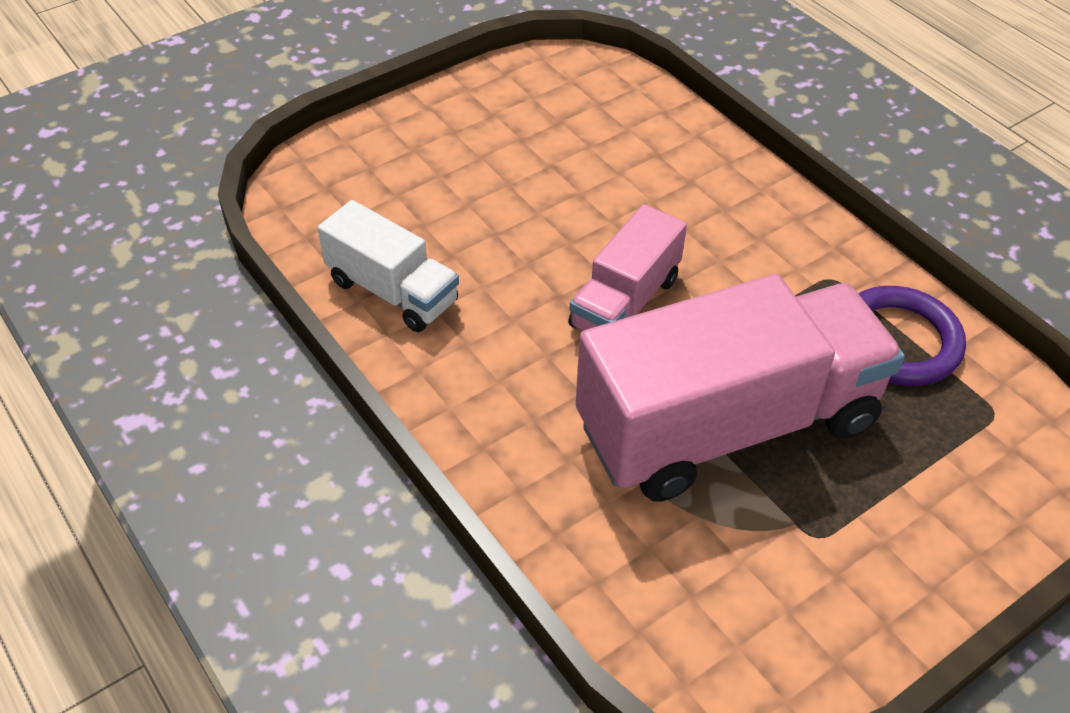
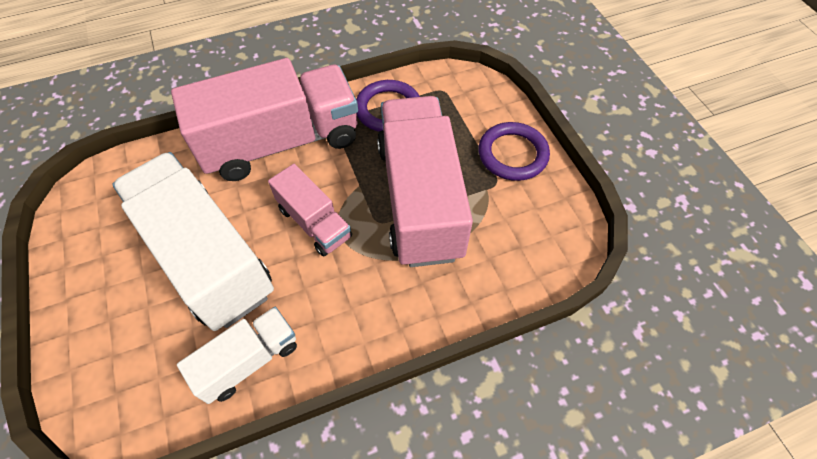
camera: 75 degrees left, 10 degrees up
none -> white truck [112,152,274,331]
none -> pink truck [171,58,358,181]
none -> purple ring [478,122,550,181]

